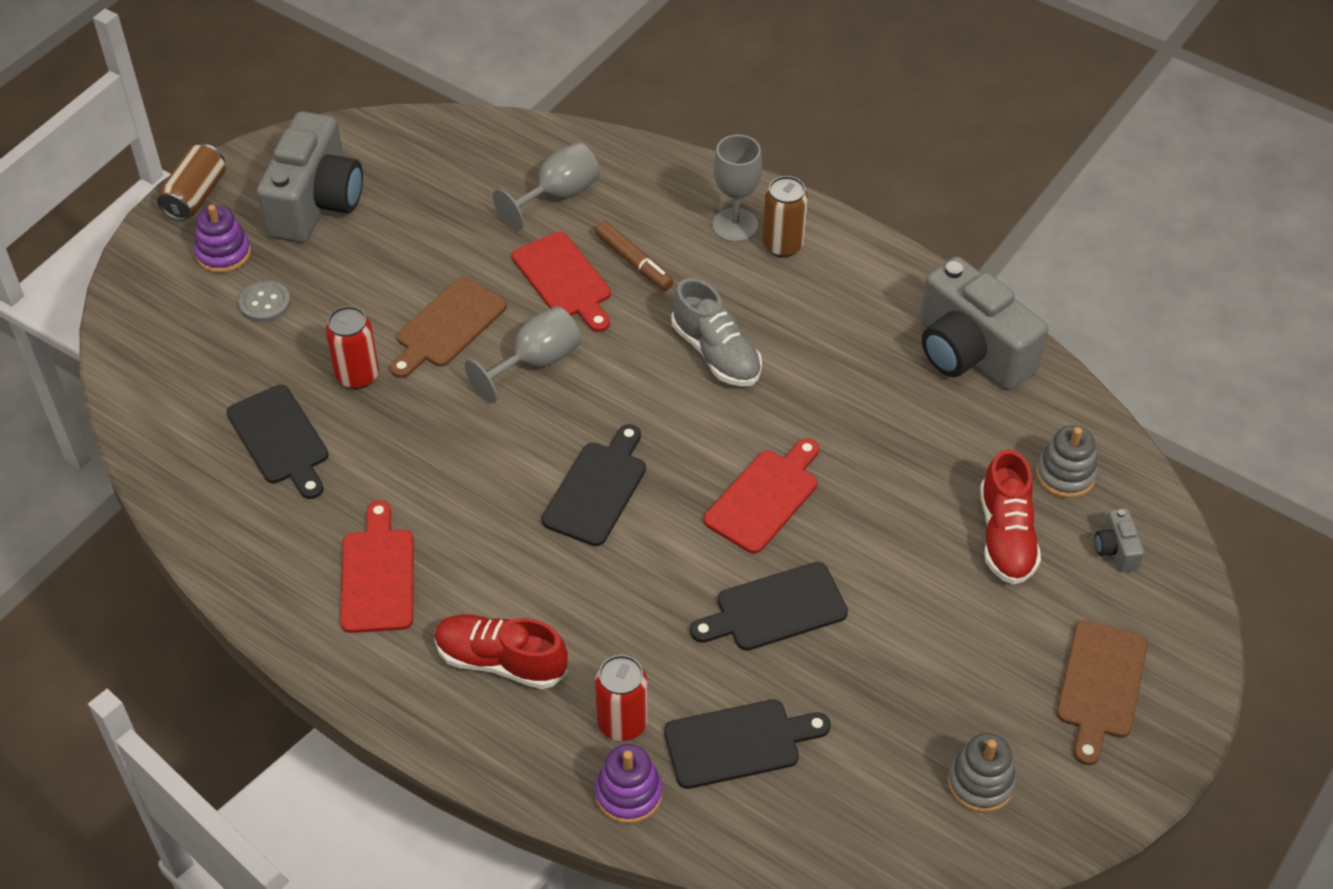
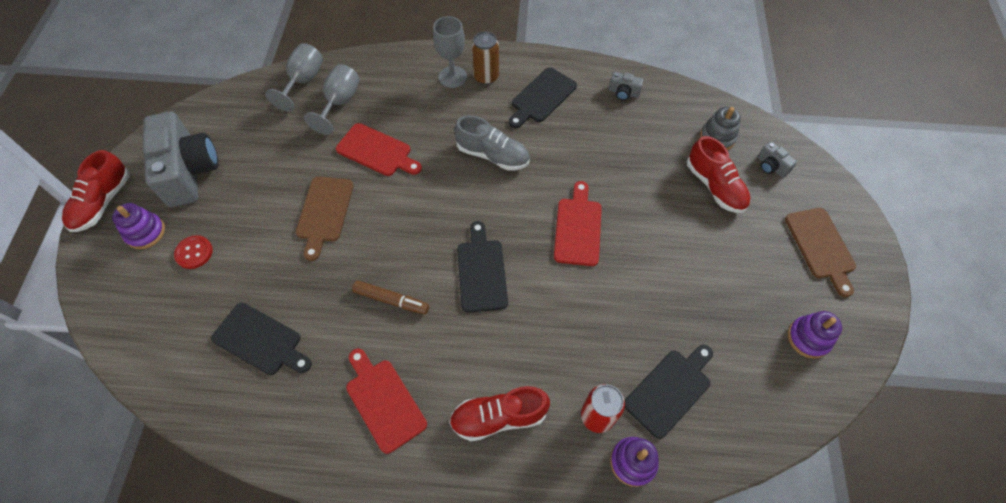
camera: 30 degrees left, 10 degrees up
brown can [157,144,226,221] -> red shoe [62,150,129,232]
grey button [239,281,291,322] -> red button [174,235,213,269]
red can [326,306,379,389] -> none
grey goblet [465,306,581,403] -> grey goblet moved to [265,43,323,112]
brown marker [595,221,674,291] -> brown marker moved to [352,280,429,314]
black cutting board [690,562,848,651] -> black cutting board moved to [509,67,577,128]
grey camera [920,257,1048,390] -> grey camera [609,72,644,100], size x0.41
grey stacking toy [948,733,1017,813] -> purple stacking toy [788,311,842,358]

